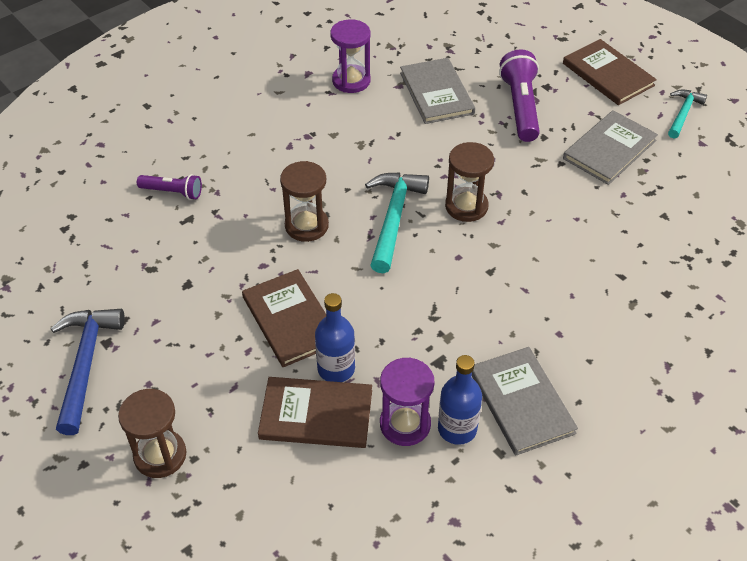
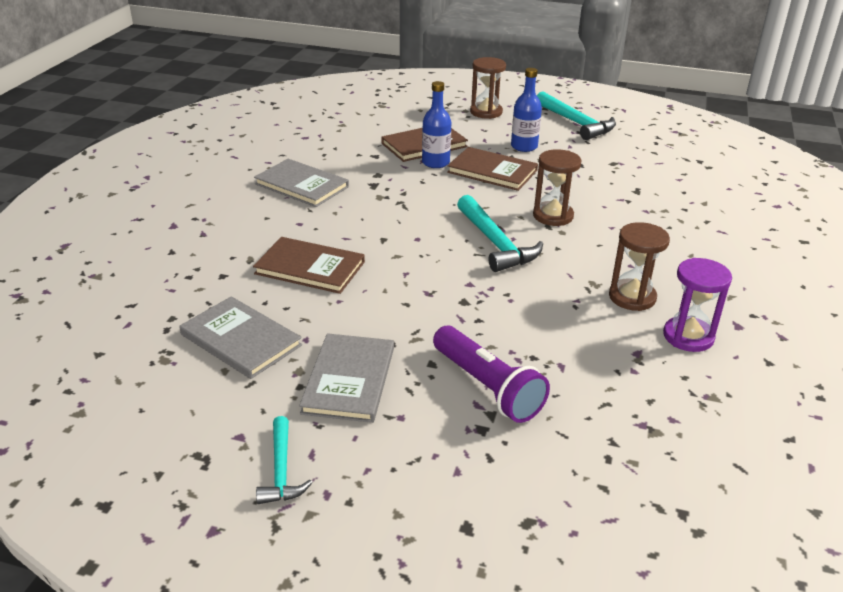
camera: 145 degrees right, 15 degrees down
blue hammer [51,309,125,435] -> turquoise hammer [537,91,616,140]
purple flashlight [137,174,202,200] -> none
purple hourglass [380,358,434,446] -> none
grey book [400,58,475,124] -> grey book moved to [179,296,302,379]
blue bottle [438,355,482,445] -> blue bottle moved to [511,68,542,152]
brown hourglass [445,142,494,222] -> brown hourglass moved to [609,222,670,311]
brown book [563,39,657,105] -> brown book moved to [253,237,365,294]

